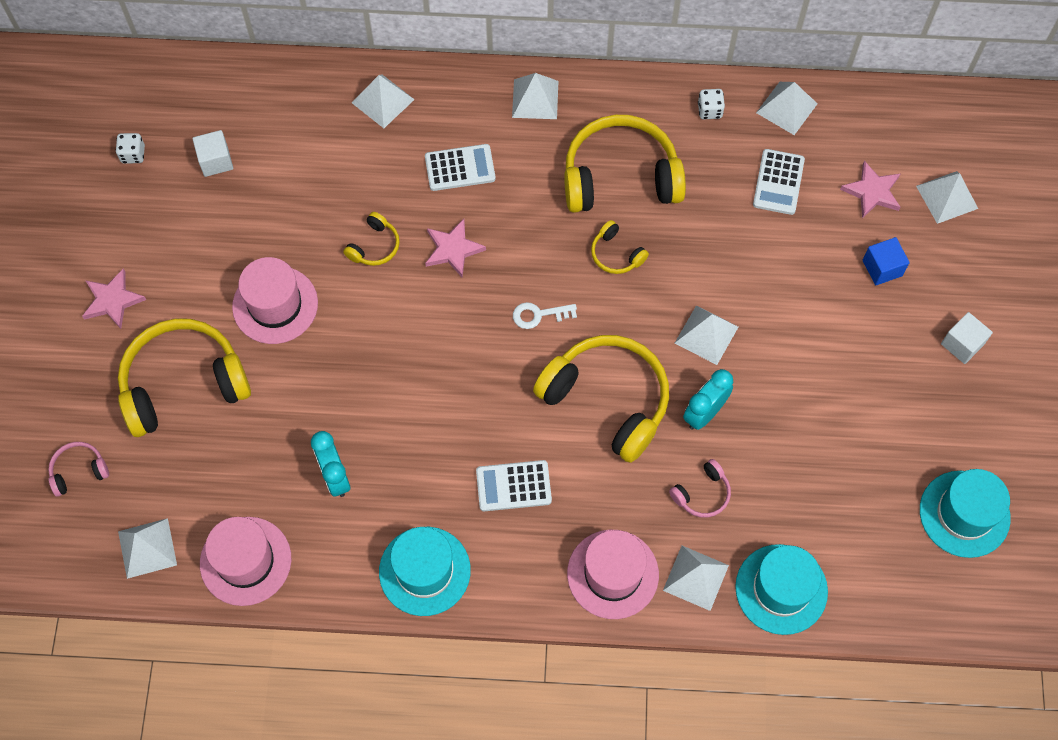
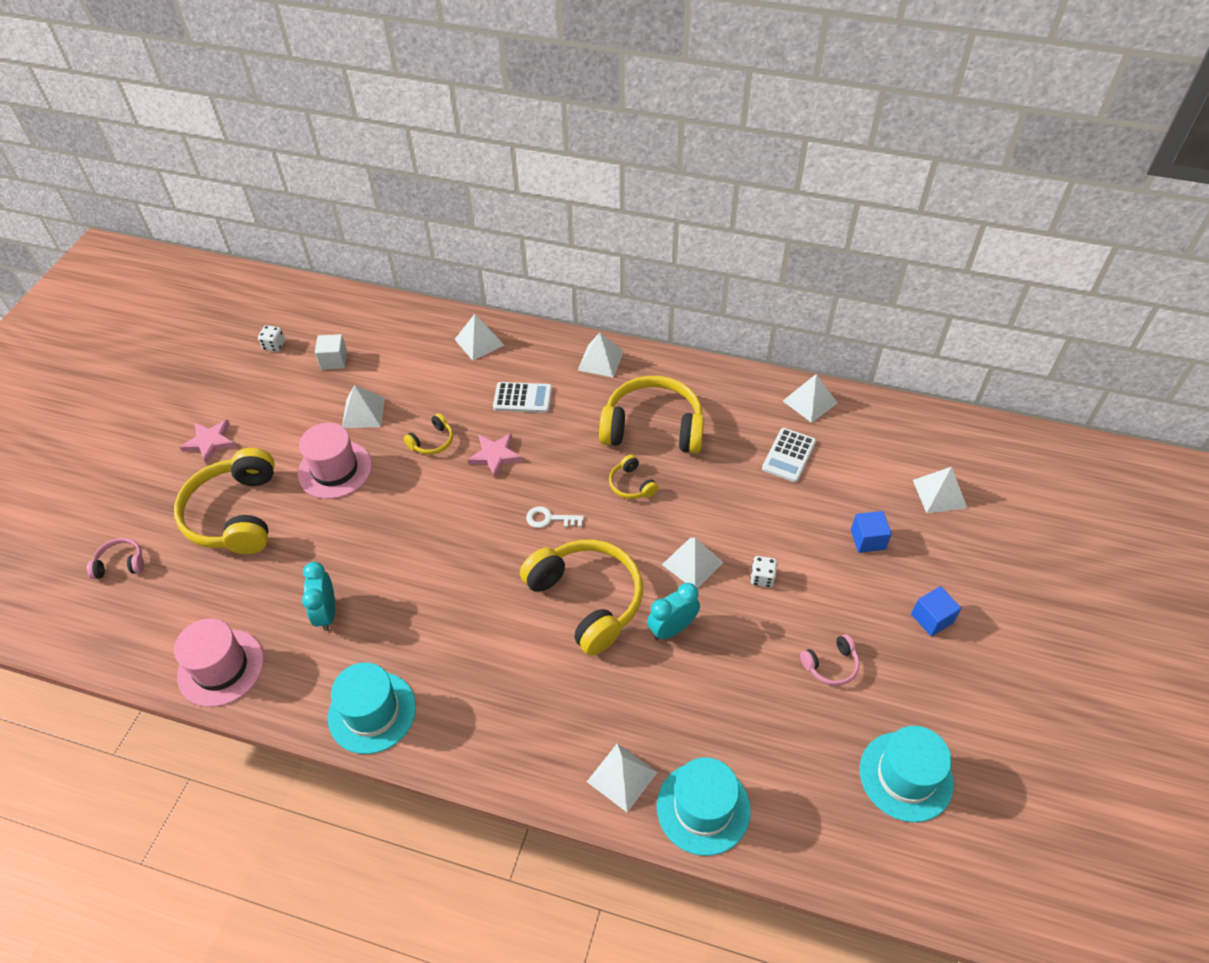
camera: 15 degrees right, 15 degrees down
yellow headphones [118,318,251,437] -> yellow headphones turned 90 degrees counterclockwise [174,448,275,554]
white pyramid [118,518,177,579] -> white pyramid moved to [342,385,385,428]
white calculator [476,460,552,511] -> none
pink hat [567,530,659,619] -> none
pink headphones [669,459,731,518] -> pink headphones moved to [800,634,860,686]
white dice [698,89,725,119] -> white dice moved to [750,556,777,587]
pink star [840,161,901,218] -> none
white cube [941,312,993,364] -> blue cube [911,586,961,636]

